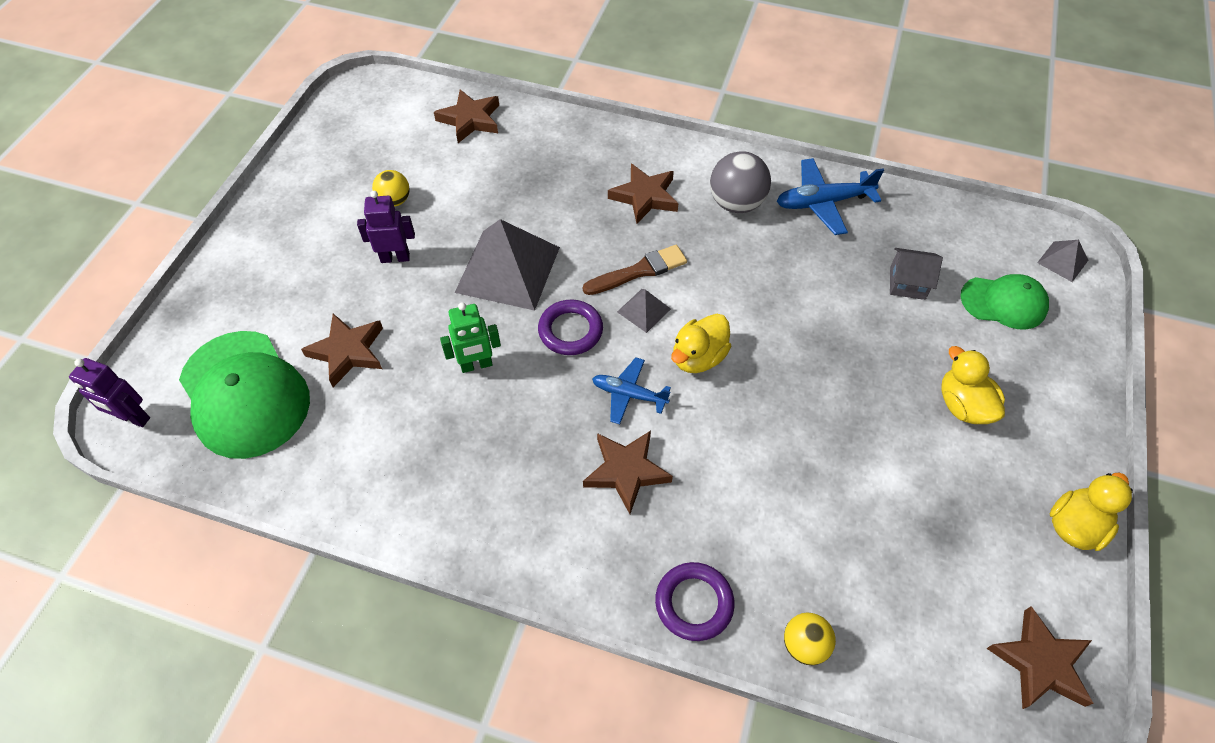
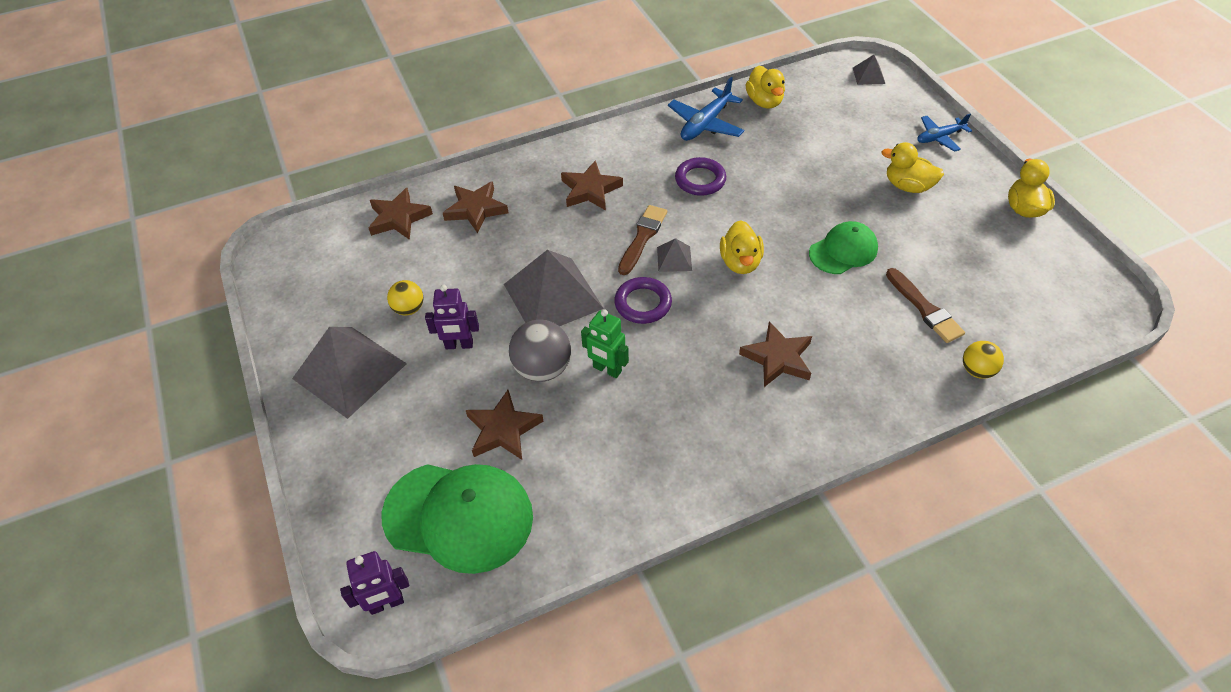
camera: 40 degrees left, 5 degrees down
purple robot [357,191,415,263] -> purple robot turned 135 degrees counterclockwise [425,285,479,349]
green robot [440,302,501,373] -> green robot turned 90 degrees clockwise [581,309,629,378]
blue plane [592,357,671,424] -> blue plane moved to [917,114,972,152]
purple ring [655,562,735,641] -> purple ring moved to [675,157,726,196]
grey ball [710,151,771,213] -> grey ball moved to [509,319,571,382]
grey house [890,248,943,300] -> none
green cap [960,274,1049,330] -> green cap moved to [809,221,878,274]
brown star [986,606,1094,709] -> brown star moved to [443,181,508,233]
none -> grey pyramid [292,327,407,419]
none -> yellow duck [745,65,785,109]
none -> brown brush [886,268,965,343]

